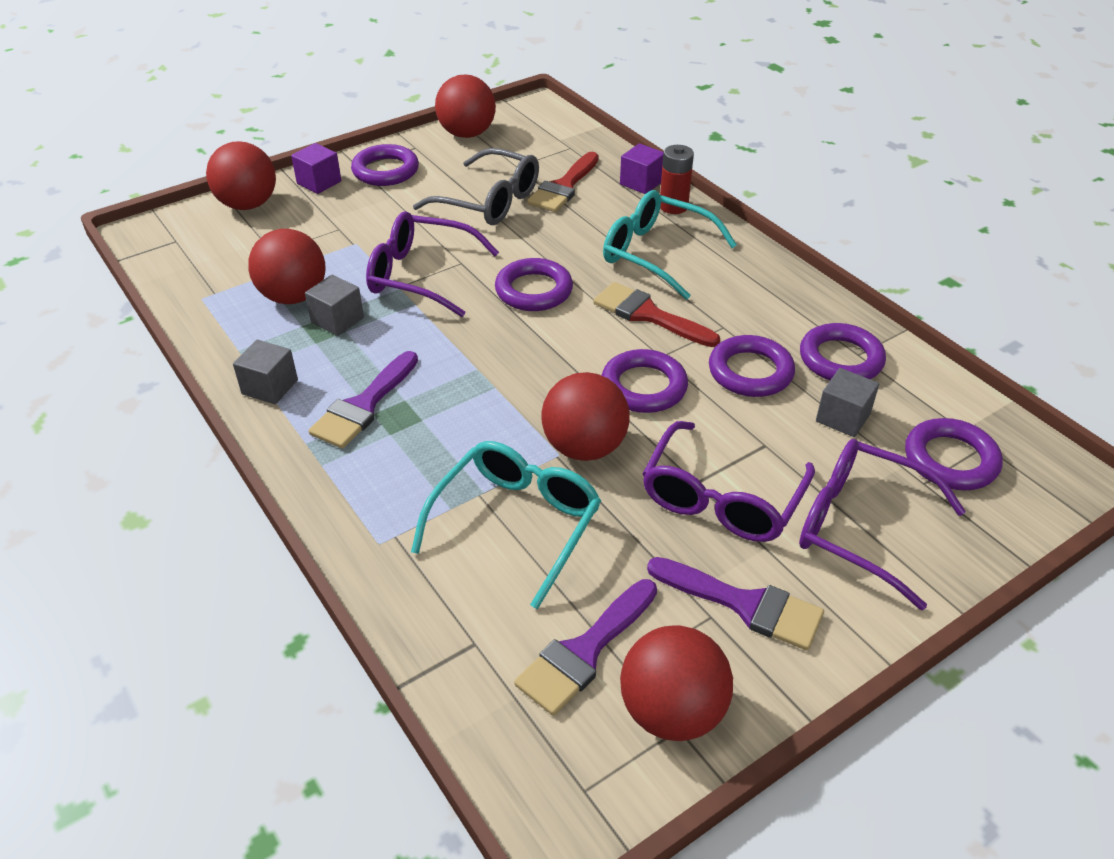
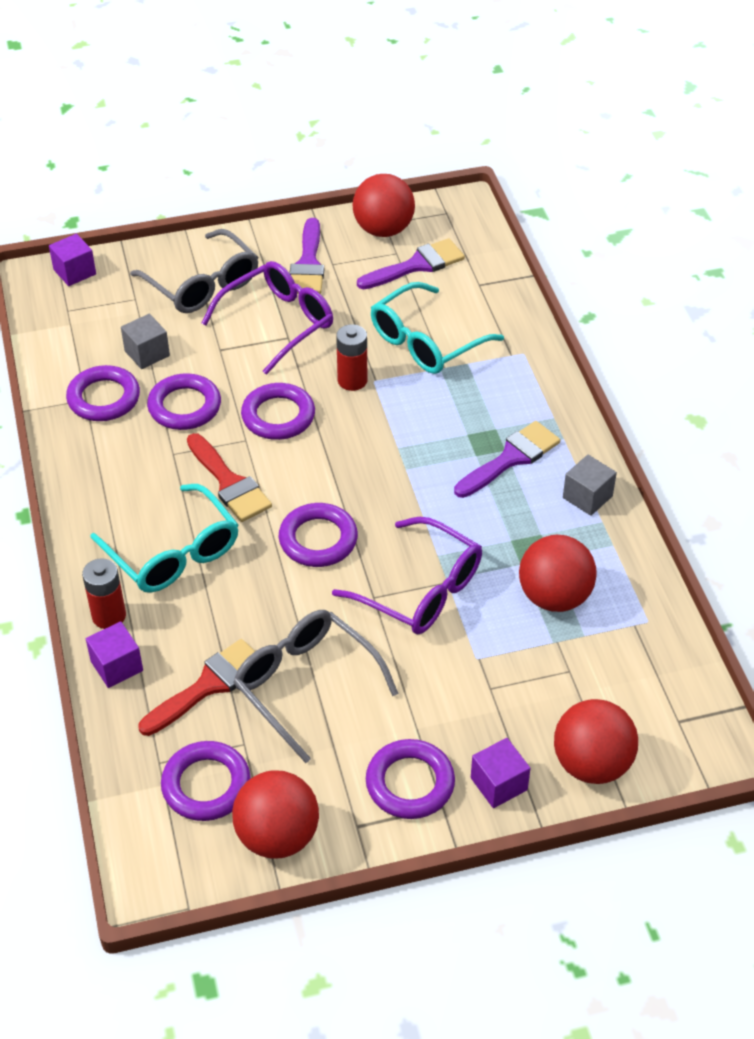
camera: 160 degrees left, 5 degrees up
grey cube [305,275,364,336] -> none
red ball [541,372,630,461] -> red battery [336,324,367,391]
purple brush [647,557,824,650] -> purple brush turned 135 degrees counterclockwise [290,218,324,294]
purple glasses [799,439,966,611] -> grey glasses [130,229,258,313]
purple ring [905,418,1003,490] -> purple ring moved to [161,741,251,821]
none -> purple cube [49,234,96,286]

